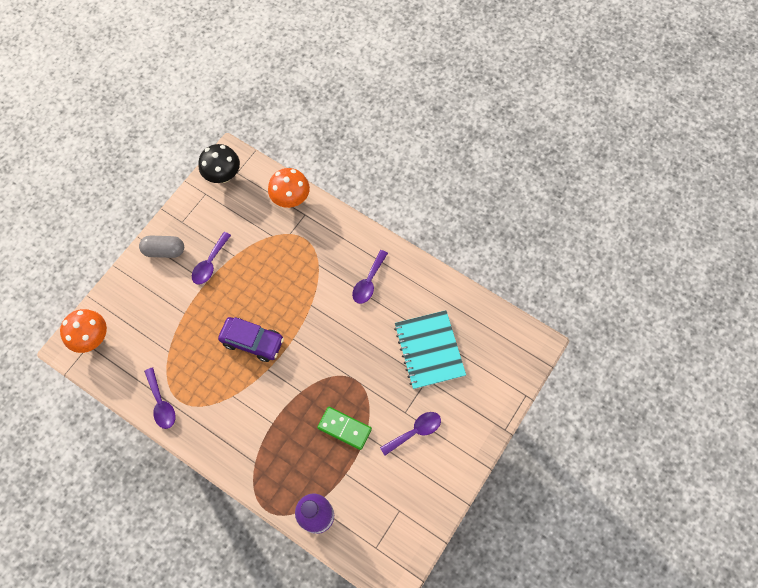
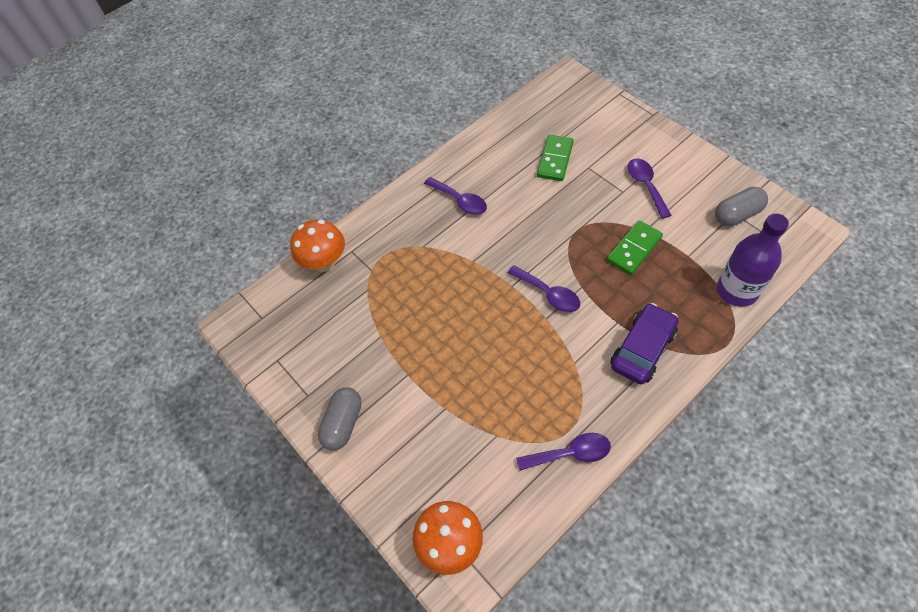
camera: 70 degrees left, 10 degrees down
purple spoon [192,232,231,285] -> purple spoon moved to [508,265,580,312]
black mushroom [198,144,240,183] -> none
purple car [218,317,284,362] -> purple car moved to [611,303,679,384]
turquoise notebook [394,310,466,389] -> green domino [537,135,574,181]
none -> grey capsule [715,187,768,226]

